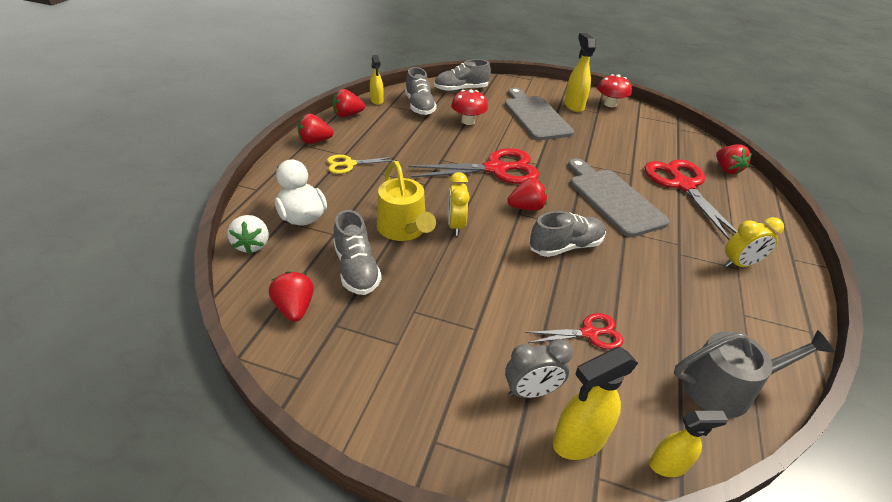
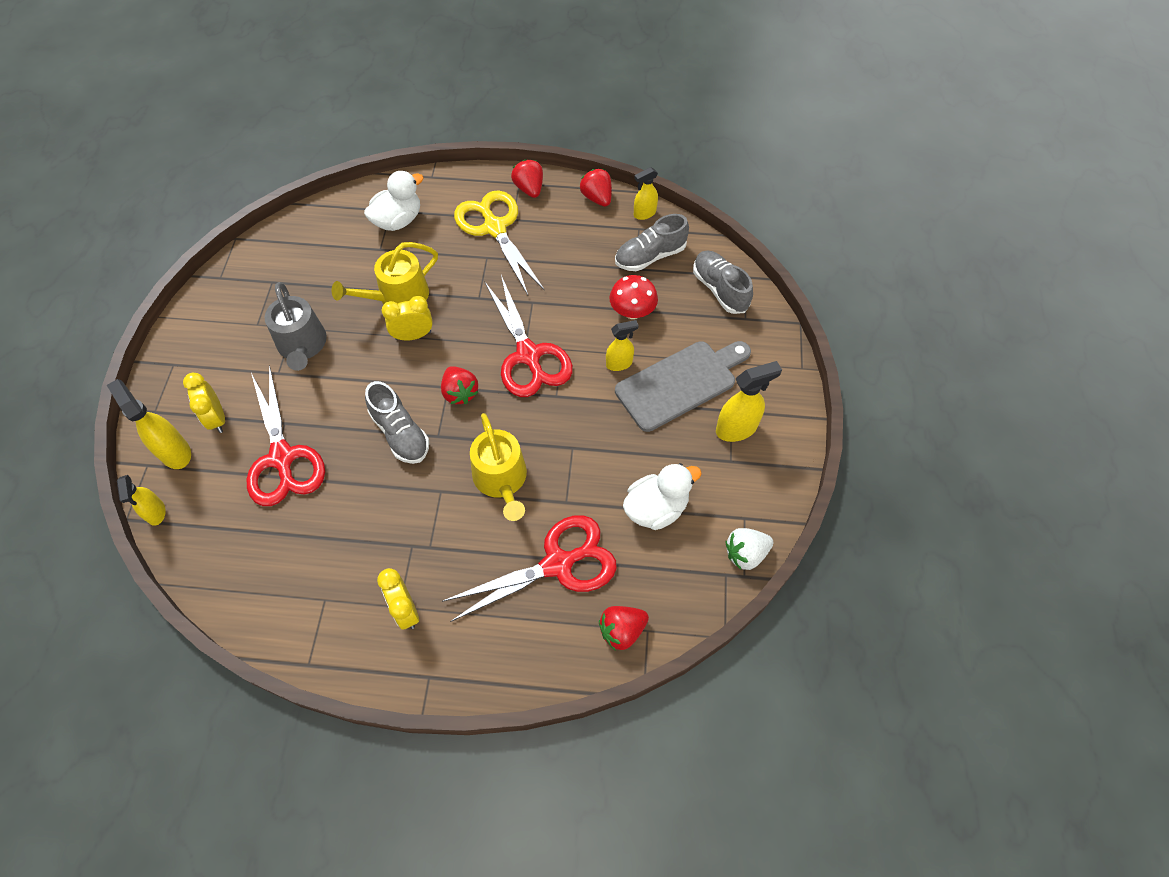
camera: 80 degrees right, 20 degrees up
white strawberry [227,215,269,254] -> white strawberry moved to [725,528,773,570]
red strawberry [269,271,314,322] -> none
yellow scissors [327,155,397,174] -> yellow scissors [454,190,545,295], size x1.86
grey shoe [333,210,382,295] -> none
grey clock [505,339,573,398] -> yellow clock [183,373,225,433]
red scissors [525,313,623,350] -> red scissors [247,365,325,506], size x1.86
grey cutting board [568,158,670,237] -> yellow watering can [470,413,527,521]
red mushroom [597,74,632,107] -> none
grey watering can [674,330,834,418] -> grey watering can moved to [265,282,327,371]
none -> yellow spray bottle [606,320,639,371]
none -> white duck [623,463,702,530]

